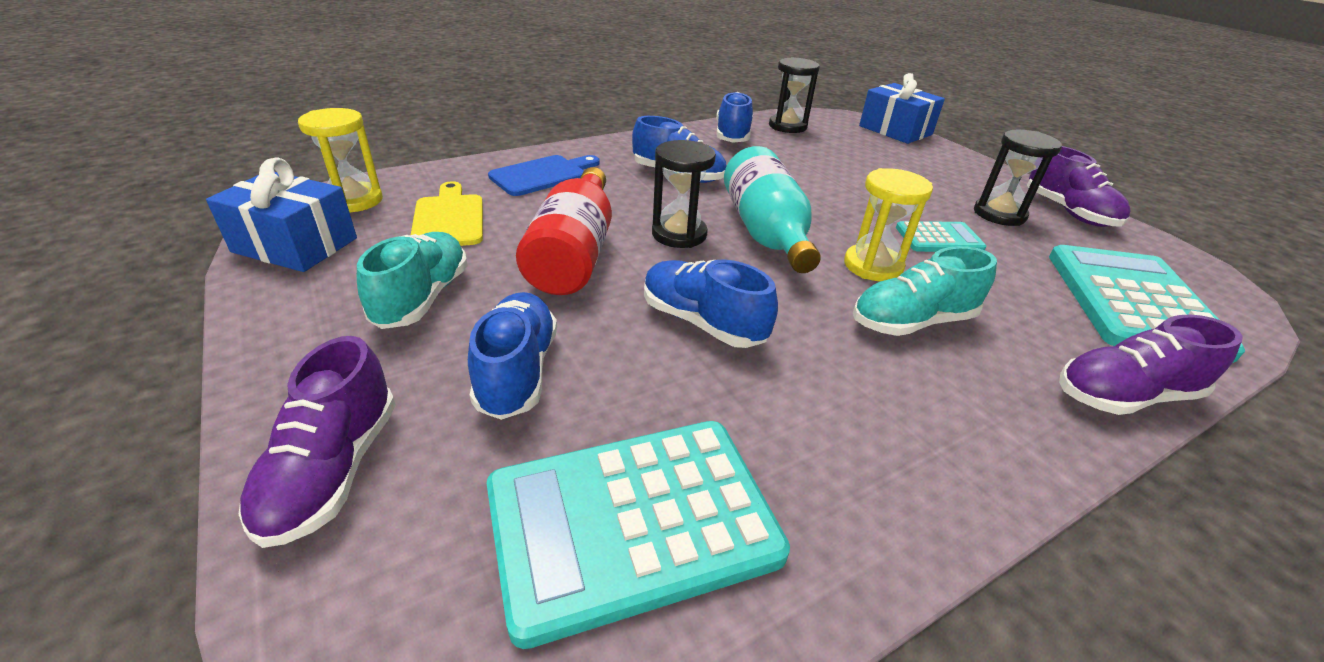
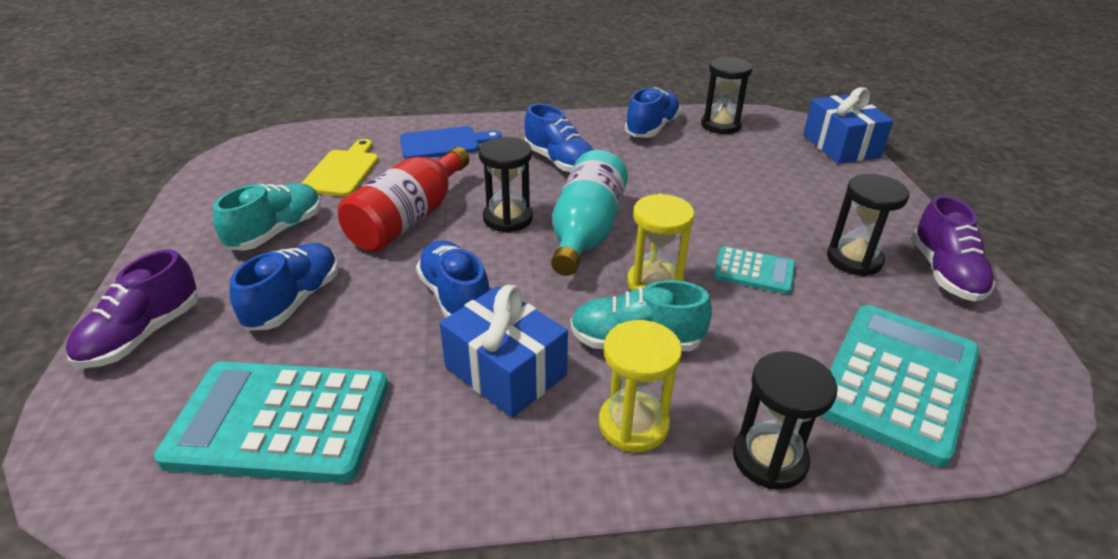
camera: 25 degrees right, 0 degrees up
blue gift [206,157,357,272] -> blue gift moved to [439,285,568,418]
yellow hourglass [298,108,383,212] -> yellow hourglass moved to [599,320,682,452]
purple shoe [1059,314,1243,415] -> black hourglass [733,351,838,490]

